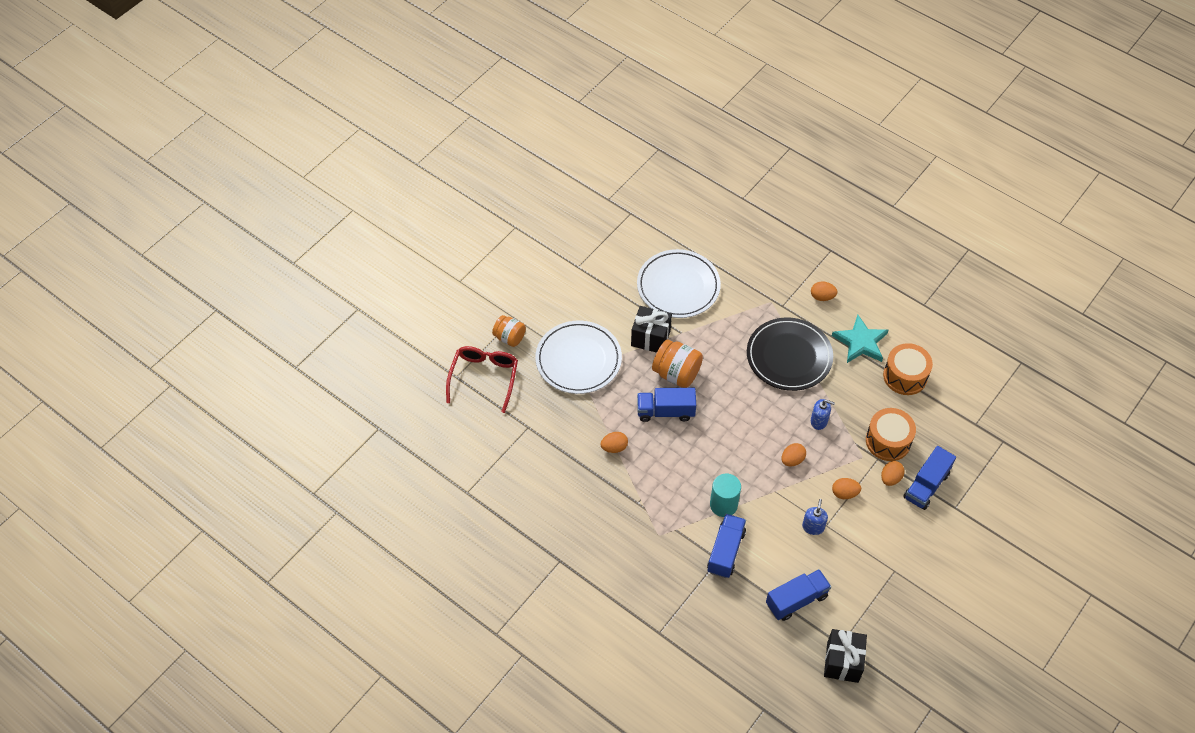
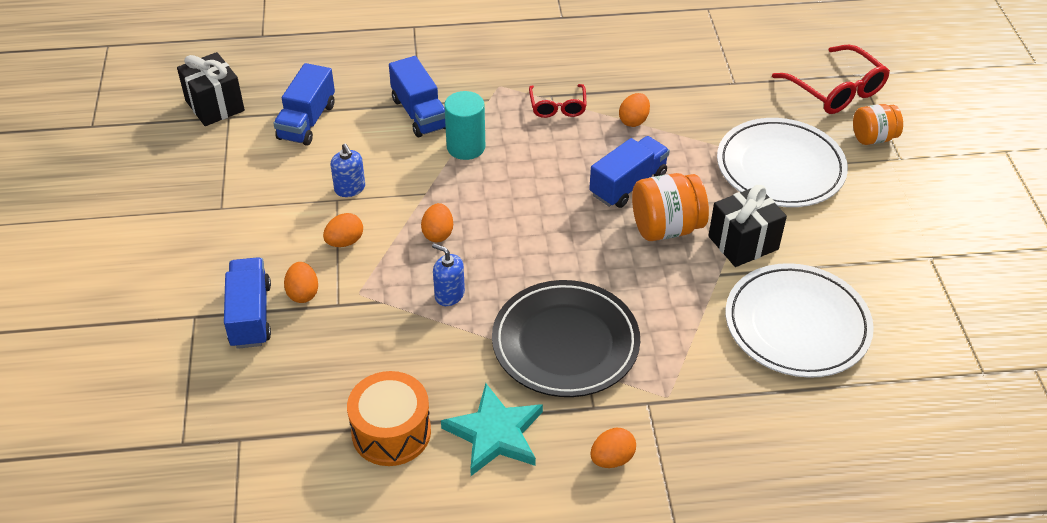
camera: 135 degrees right, 10 degrees down
blue soap dispenser [811,399,835,430] -> blue soap dispenser turned 60 degrees clockwise [432,244,465,306]
orange drum [866,408,916,461] -> none
none -> red glasses [529,84,587,118]

